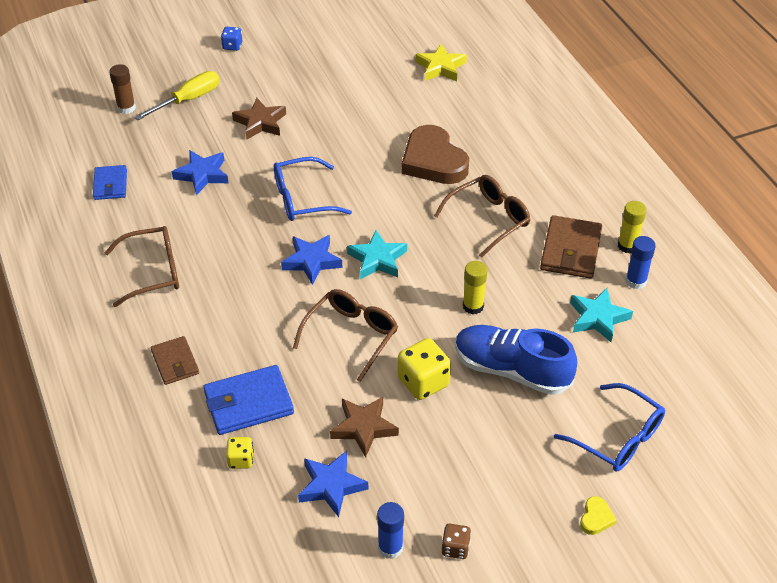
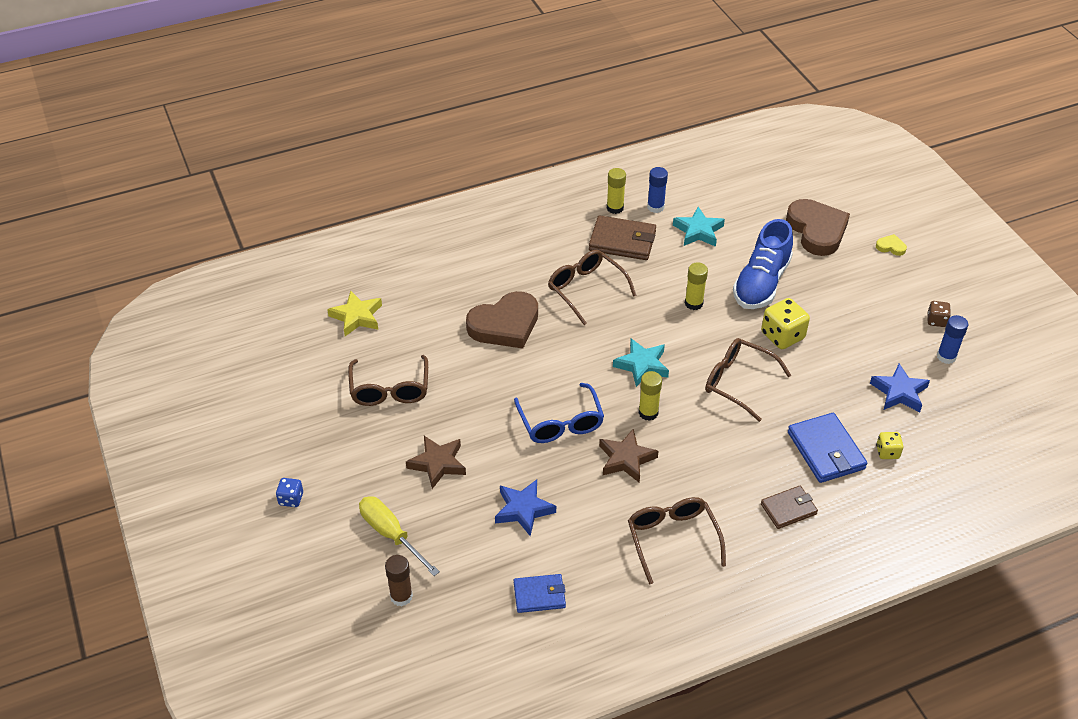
camera: 90 degrees left, 0 degrees up
blue star [281,235,342,285] -> yellow glue stick [639,371,662,421]
brown star [330,397,399,457] -> brown star moved to [599,429,659,483]
blue glasses [554,383,665,472] -> brown heart [786,199,850,256]
none -> brown glasses [348,355,428,406]

